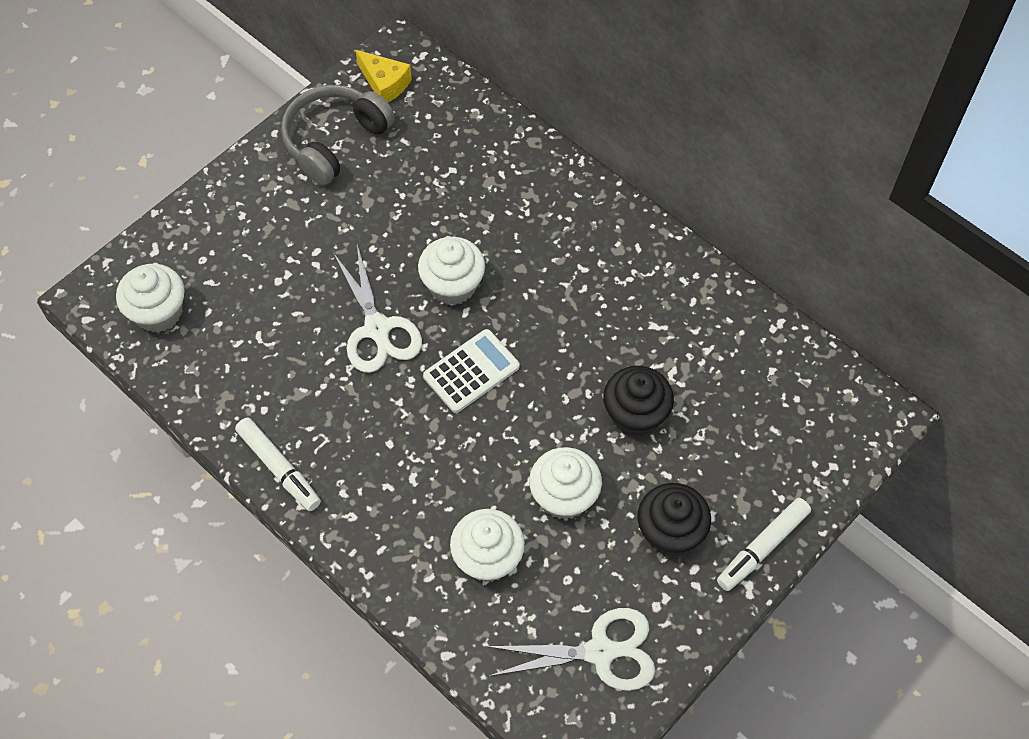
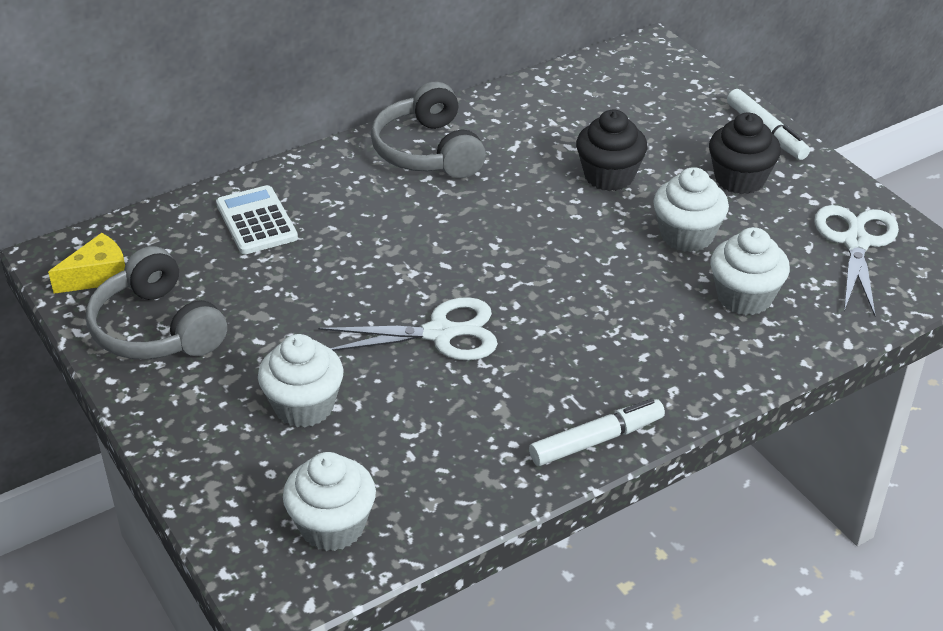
camera: 75 degrees left, 20 degrees down
white cupcake [418,237,485,305] -> white cupcake moved to [258,334,344,427]
white calculator [423,329,520,413] -> white calculator moved to [216,185,298,254]
none -> grey headphones [371,81,486,178]

